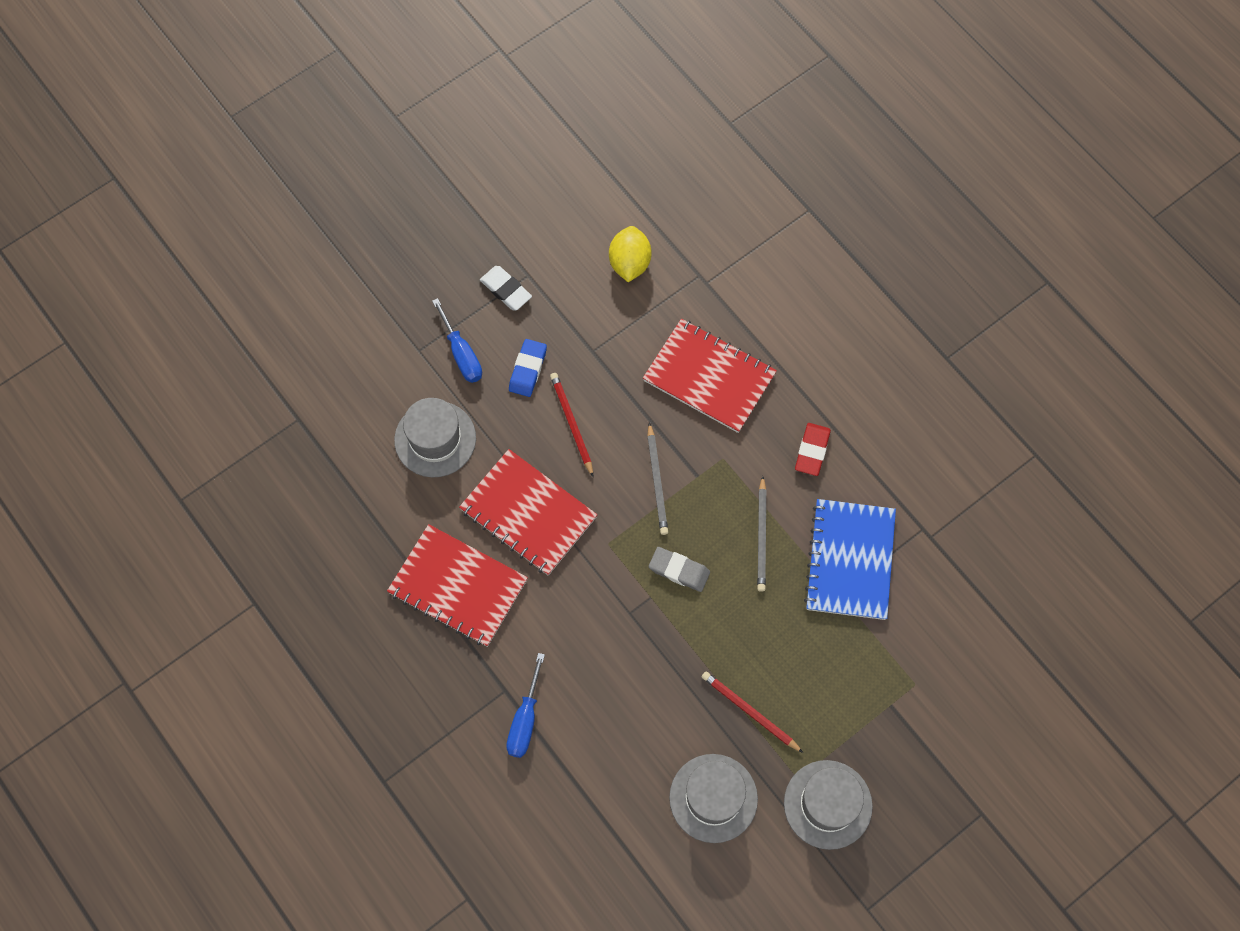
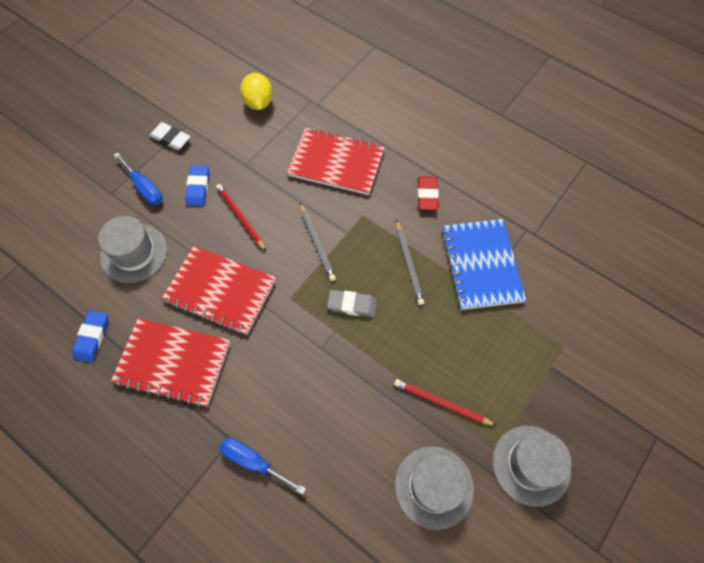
camera: 15 degrees left, 5 degrees down
blue screwdriver [506,653,545,758] -> blue screwdriver turned 120 degrees clockwise [220,438,306,494]
none -> blue eraser [72,311,108,362]

